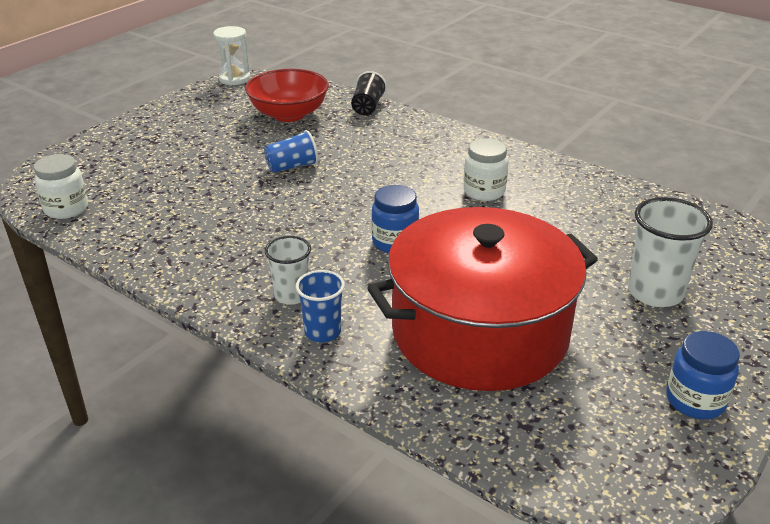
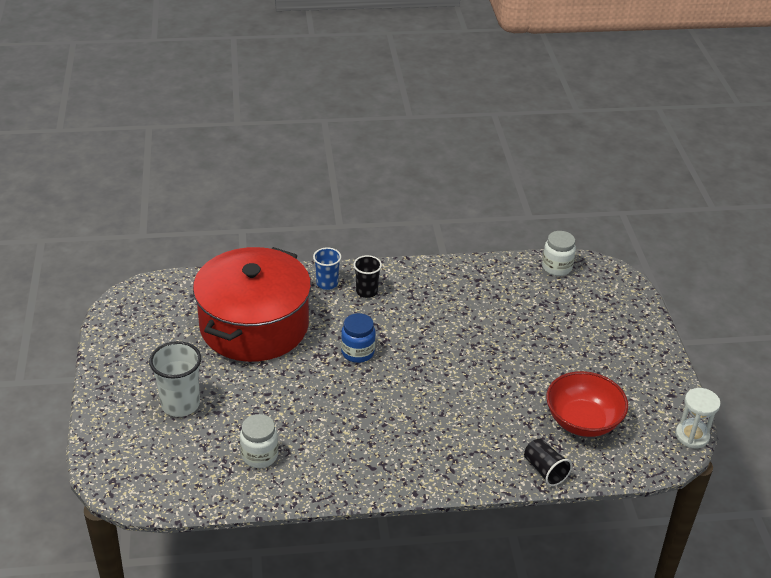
camera: 135 degrees right, 5 degrees up
blue cup [264,130,318,173] -> none
white cup [265,236,311,305] -> black cup [353,255,382,298]
white jar [463,138,508,201] -> white jar moved to [240,414,278,468]
blue jar [666,331,740,419] -> none

